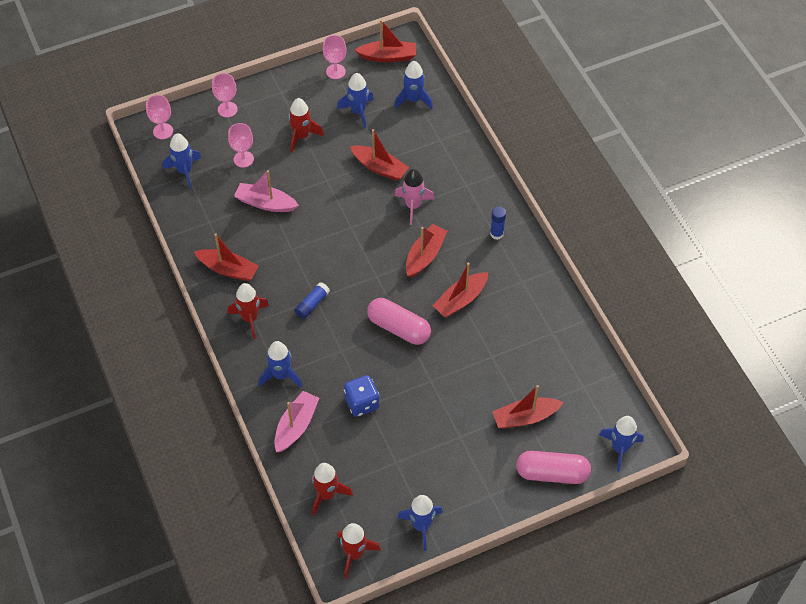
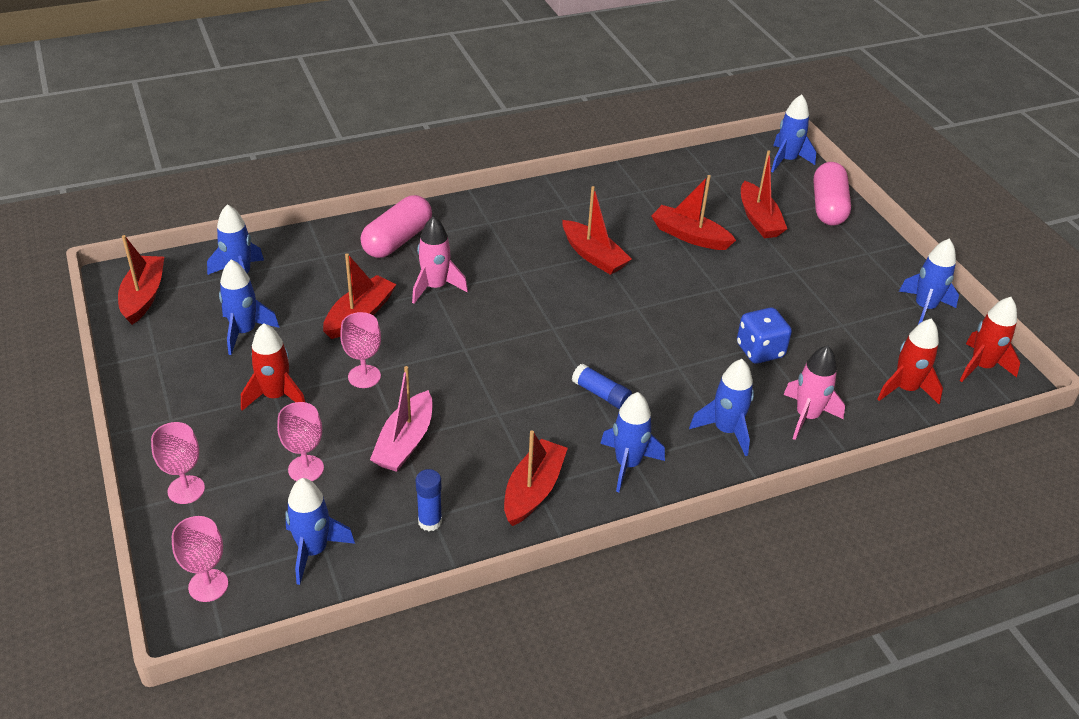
camera: 90 degrees left, 15 degrees down
red rocket [227,283,269,339] -> blue rocket [600,392,665,492]
pink boat [274,391,319,452] -> pink rocket [783,345,845,440]
pink goblet [323,35,347,79] -> pink goblet moved to [340,312,381,388]
pink capsule [367,298,431,345] -> pink capsule moved to [361,195,432,258]
red boat [406,224,447,278] -> red boat moved to [652,175,736,250]
blue glue stick [490,206,506,240] -> blue glue stick moved to [416,469,442,531]

